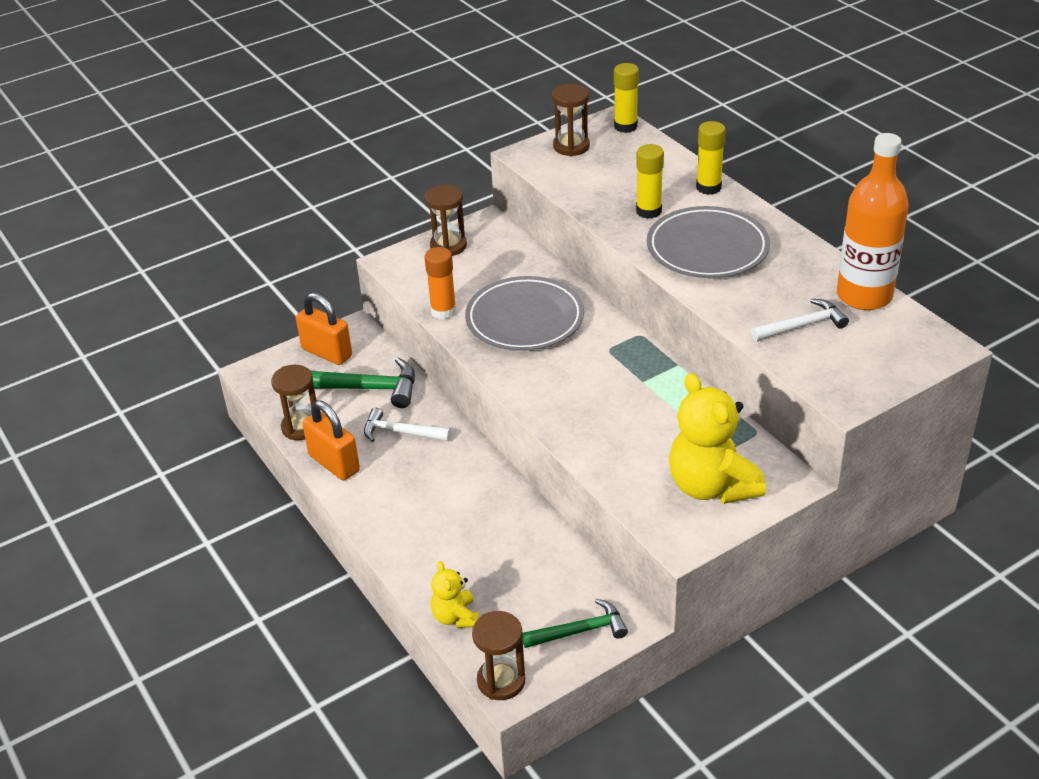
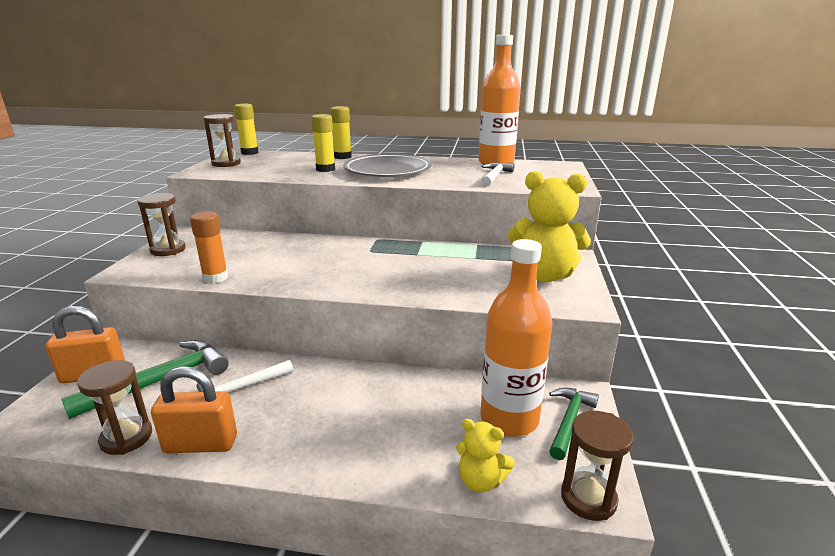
camera: 50 degrees left, 15 degrees down
grey plate [465,276,584,351] -> none
none -> orange bottle [480,239,553,437]

